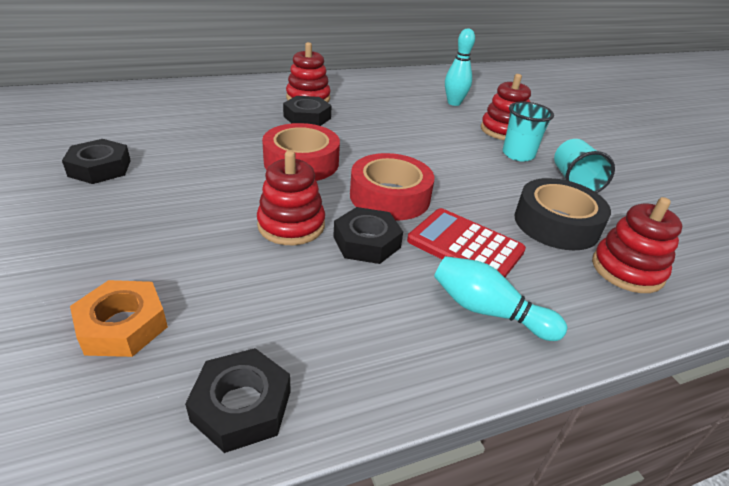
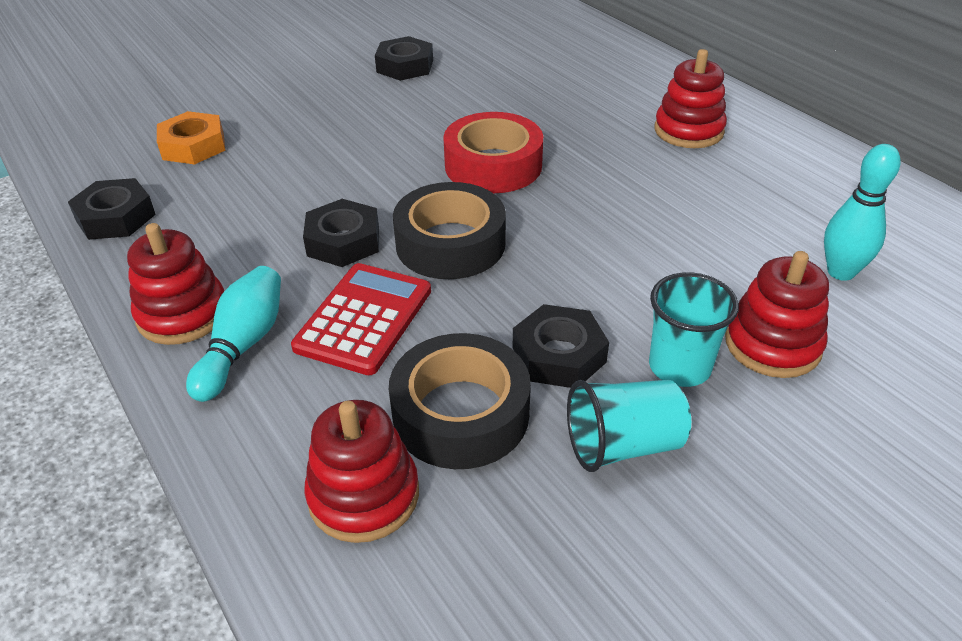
camera: 80 degrees right, 5 degrees up
red stacking toy [257,150,325,245] -> red stacking toy moved to [127,223,224,345]
black nut [283,96,331,126] -> black nut moved to [513,304,609,388]
red tape [350,153,434,221] -> black tape [393,182,506,279]

